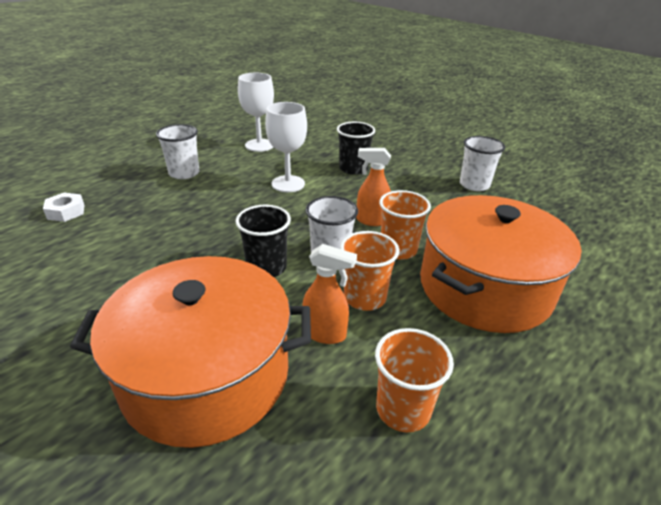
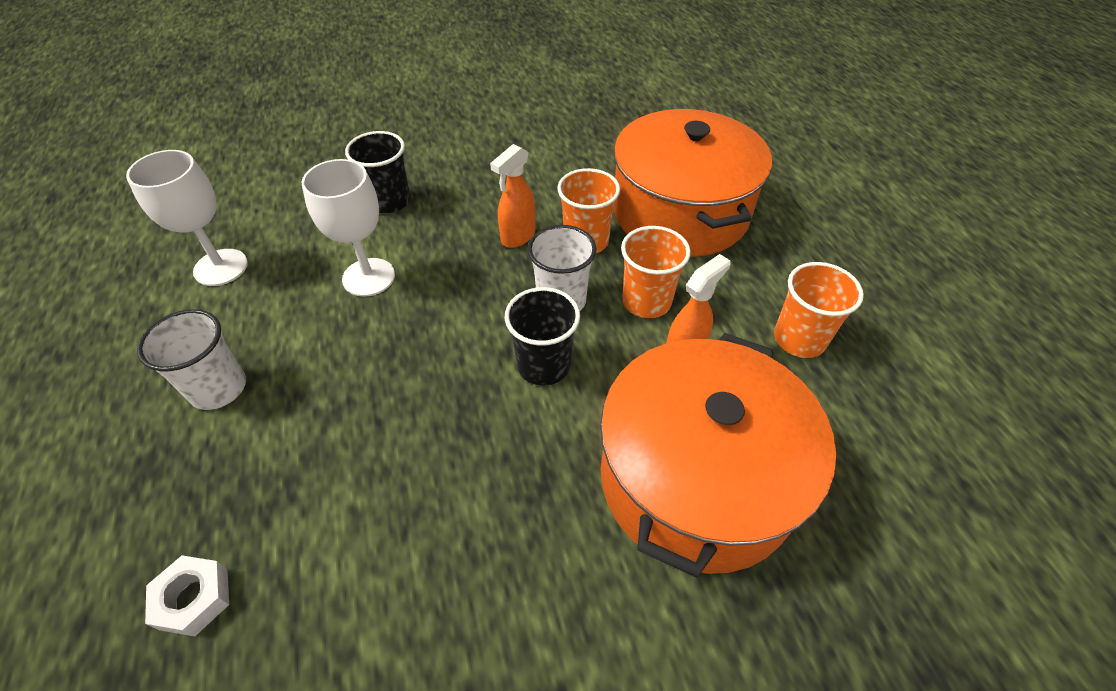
camera: 60 degrees left, 15 degrees up
white cup [460,136,505,191] -> none

